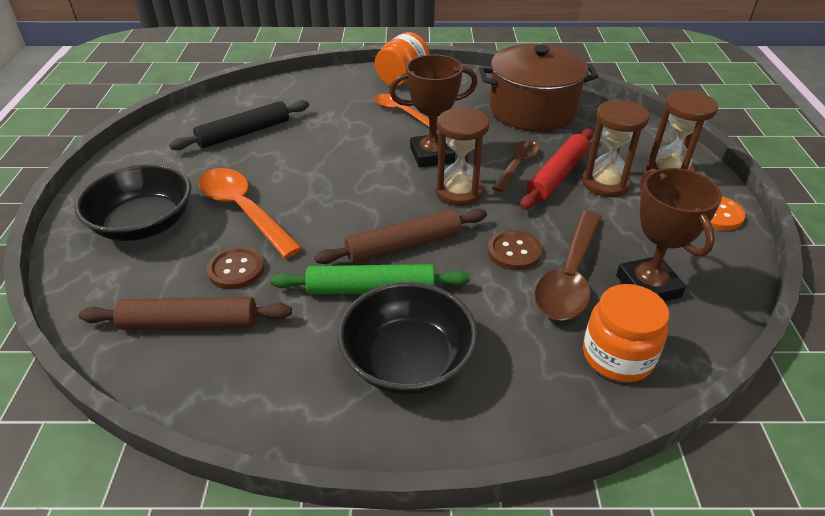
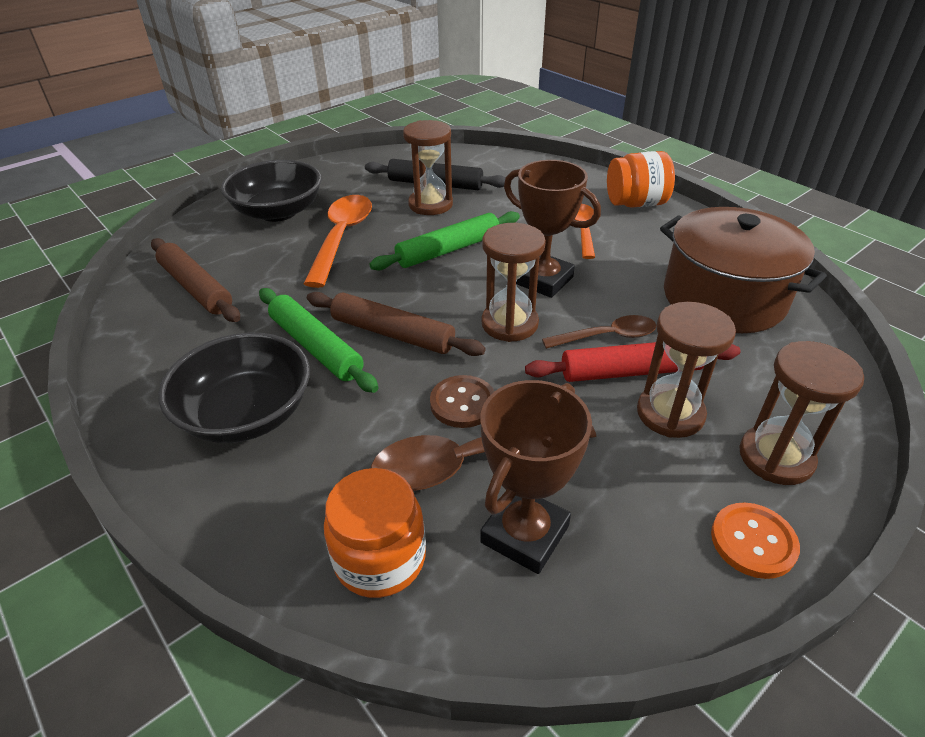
camera: 50 degrees right, 0 degrees up
brown button [207,247,264,289] -> none
none -> green rolling pin [369,211,520,271]
none -> brown hourglass [403,120,453,215]

